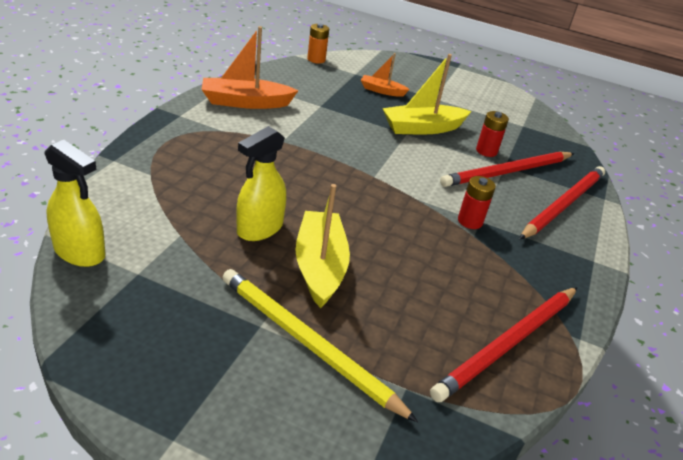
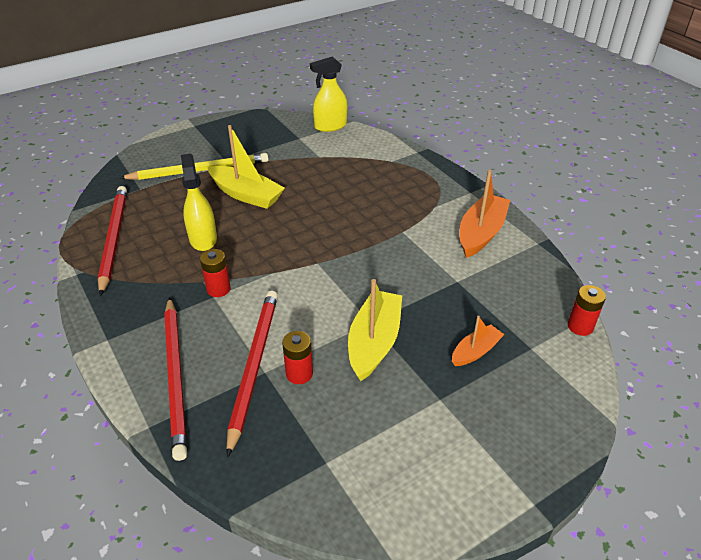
camera: 130 degrees right, 5 degrees up
yellow spray bottle [236,126,286,241] -> yellow spray bottle moved to [181,154,217,251]
orange battery [307,23,329,63] -> red battery [568,285,606,336]

